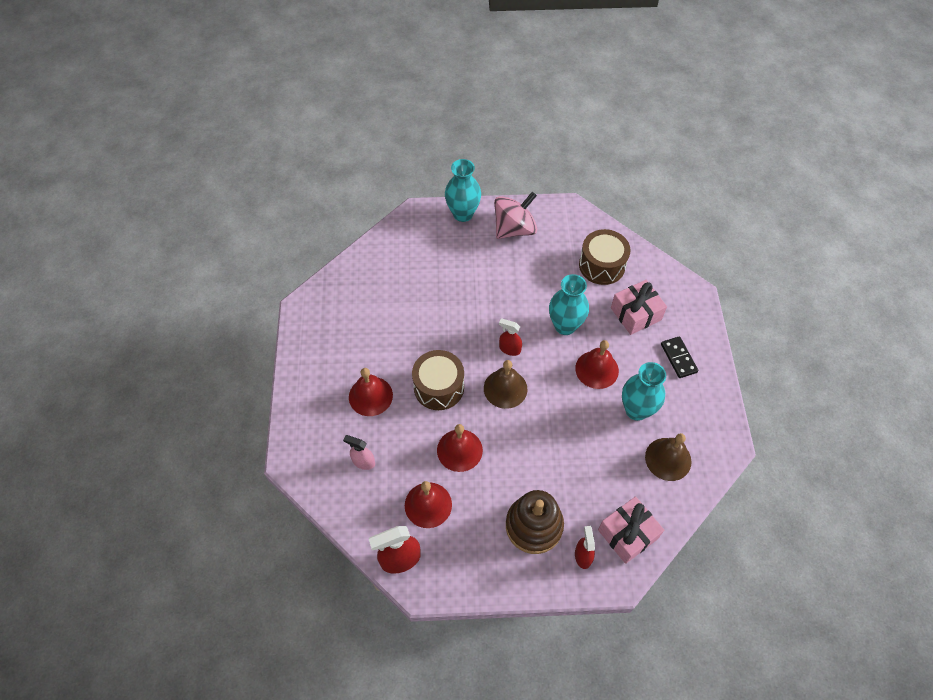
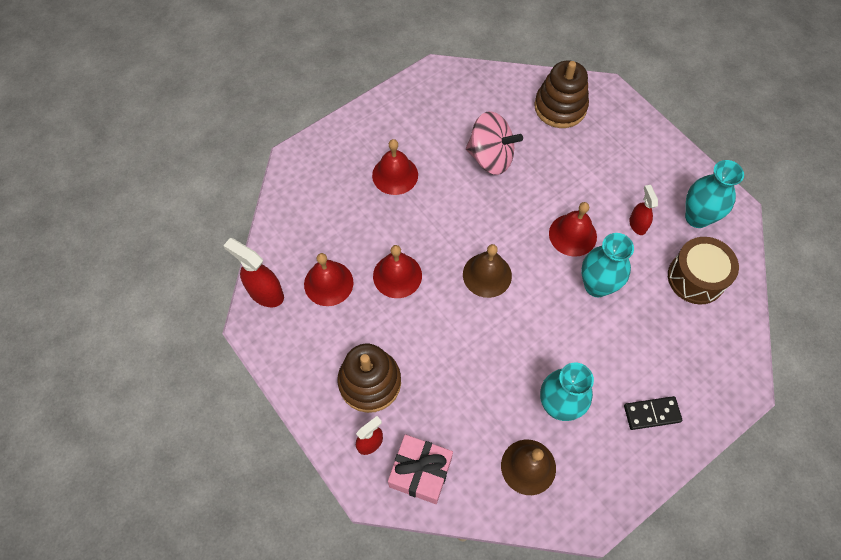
camera: 55 degrees right, 5 degrees up
pink spray bottle [343,435,375,470] -> none
brown drum [412,350,464,410] -> none
turquoise vase [445,159,481,222] -> turquoise vase moved to [685,160,744,228]
pink spinning top [494,192,537,239] -> pink spinning top moved to [466,111,523,175]
red spray bottle [499,318,522,356] -> red spray bottle moved to [629,185,658,235]
red bell [575,340,619,389] -> red bell moved to [549,202,597,257]
pink gift [611,280,667,335] -> none
black domino [661,336,698,378] -> black domino turned 45 degrees clockwise [624,396,682,430]
none -> brown stacking toy [534,60,589,128]

